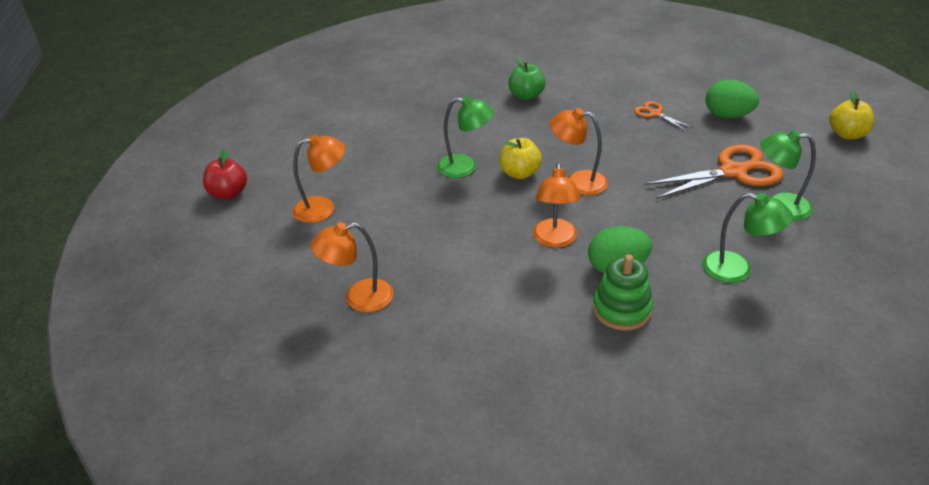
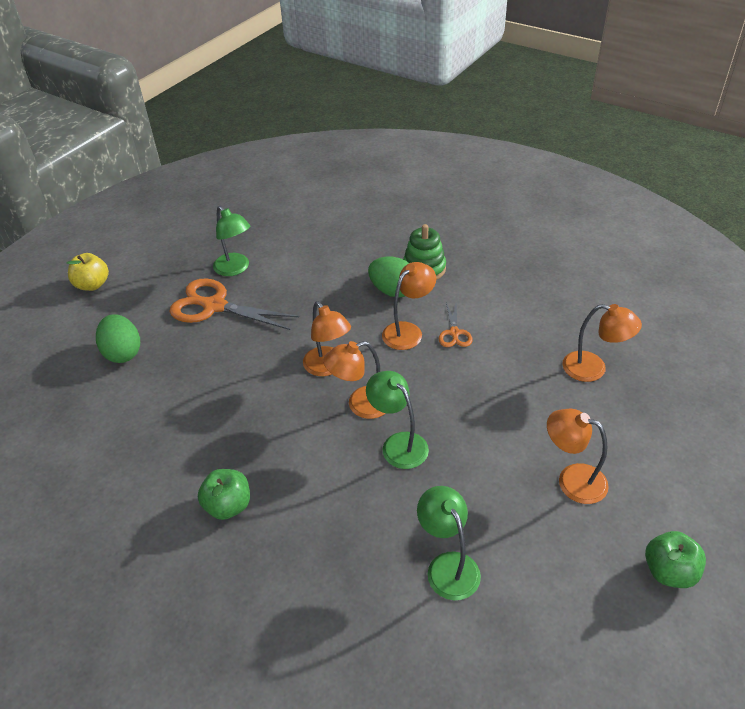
camera: 140 degrees left, 5 degrees up
red apple [203,149,247,200] -> green apple [645,531,706,588]
yellow apple [499,138,542,179] -> orange lamp [323,341,386,419]
orange scissors [634,101,693,131] -> orange scissors moved to [439,302,472,347]
green lamp [702,193,793,283] -> green lamp moved to [417,486,481,600]

